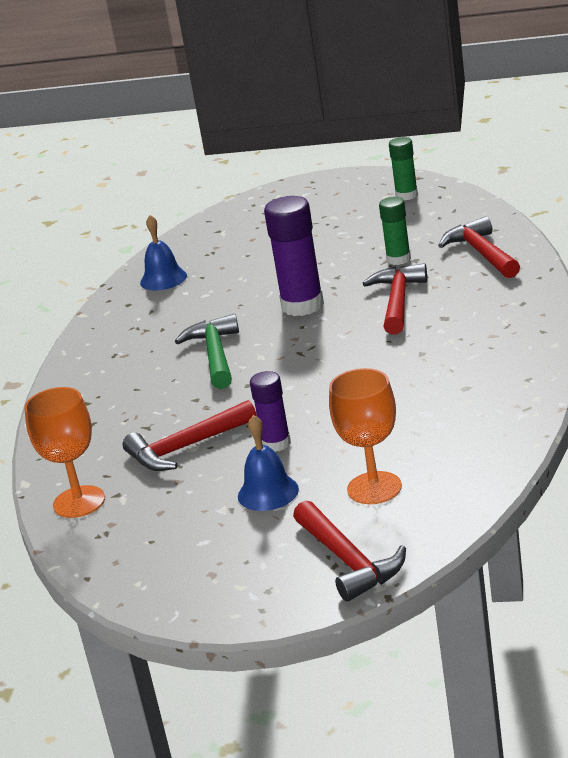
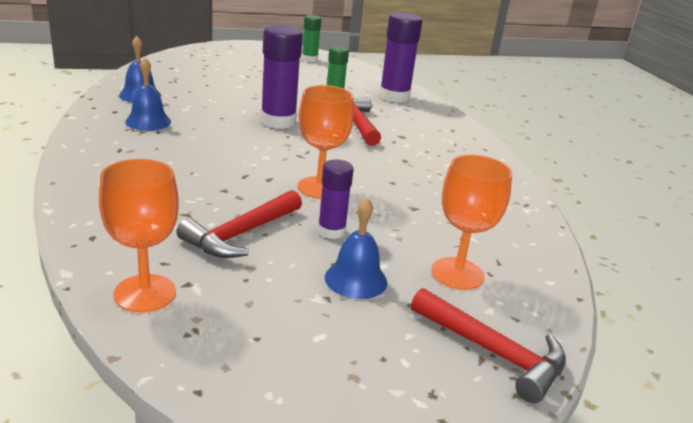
camera: 30 degrees left, 0 degrees up
green hammer [175,314,239,389] -> none
red hammer [438,216,520,278] -> purple glue stick [379,12,422,103]
none -> blue bell [125,58,171,131]
none -> orange goblet [298,85,354,199]

